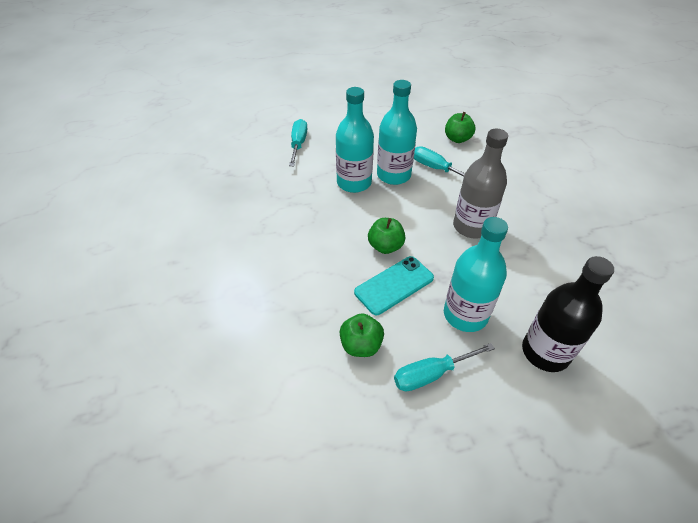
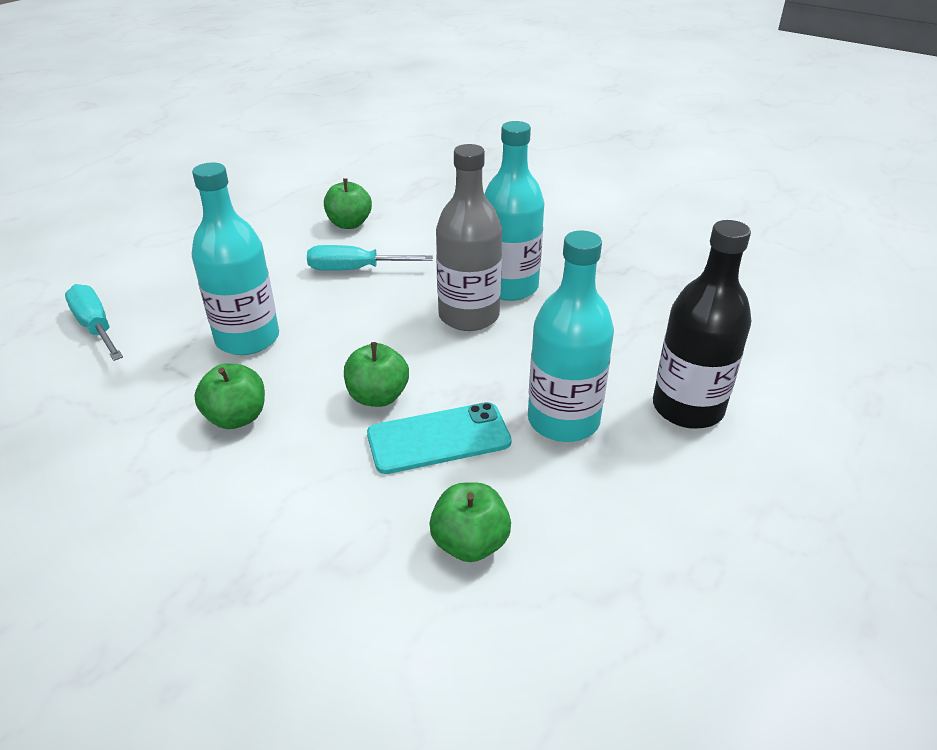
camera: 40 degrees left, 10 degrees down
turquoise phone [354,256,434,315] -> turquoise phone turned 60 degrees clockwise [367,402,512,474]
turquoise bottle [377,80,417,185] -> turquoise bottle moved to [484,121,544,301]
turquoise screwdriver [394,343,495,392] -> none
none -> green apple [194,363,265,429]

